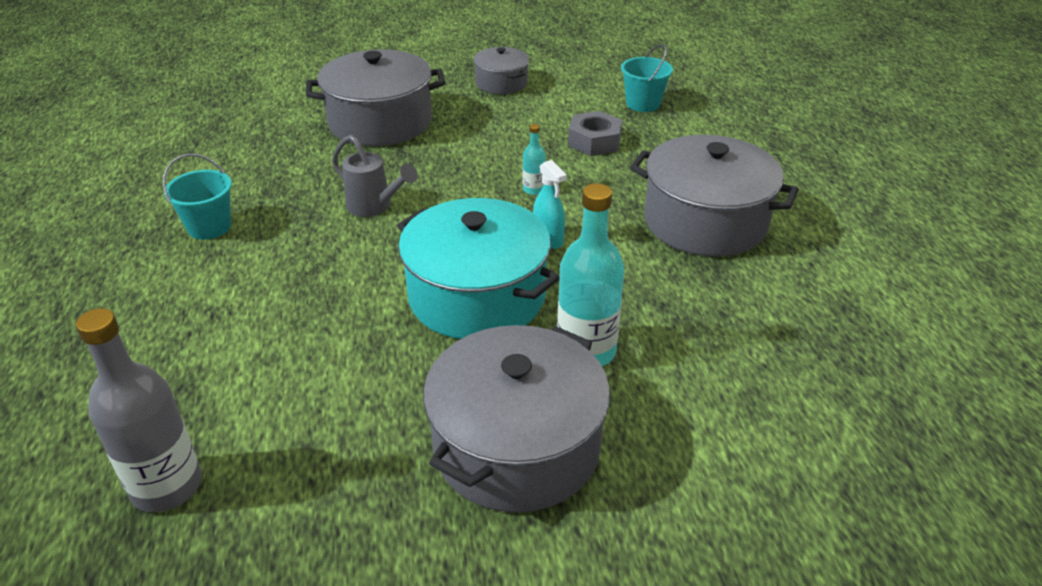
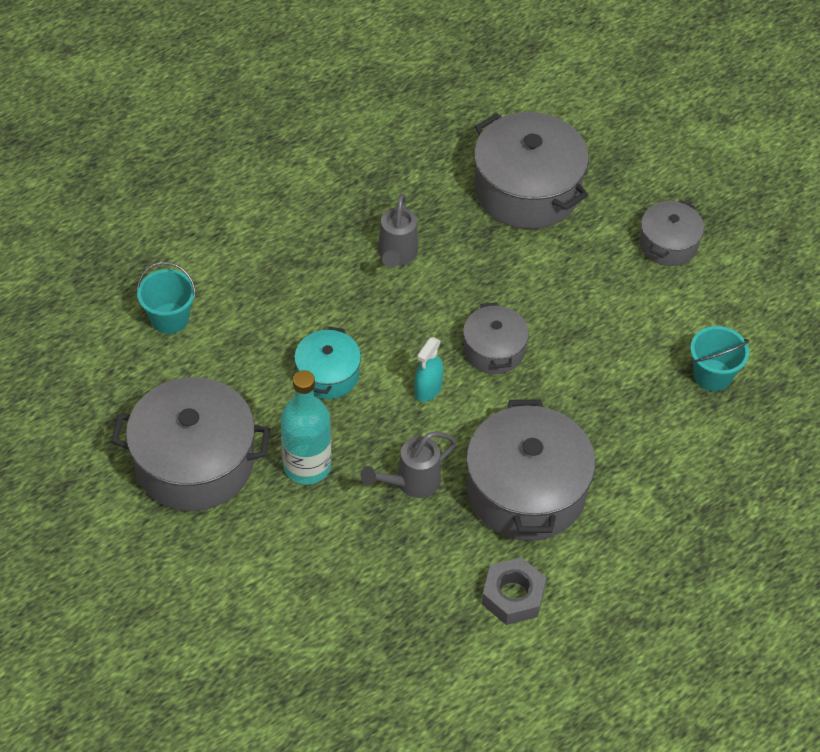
camera: 60 degrees right, 15 degrees up
grey bottle [76,308,202,512] -> none
turquoise bucket [163,154,232,240] -> turquoise bucket moved to [137,262,196,334]
turquoise pot [397,198,560,339] -> turquoise pot [294,326,361,399], size x0.54
turquoise bottle [523,124,546,195] -> grey pot [463,302,529,374]
grey nut [568,111,622,156] -> grey nut moved to [482,557,546,625]
none -> grey watering can [361,432,457,498]

